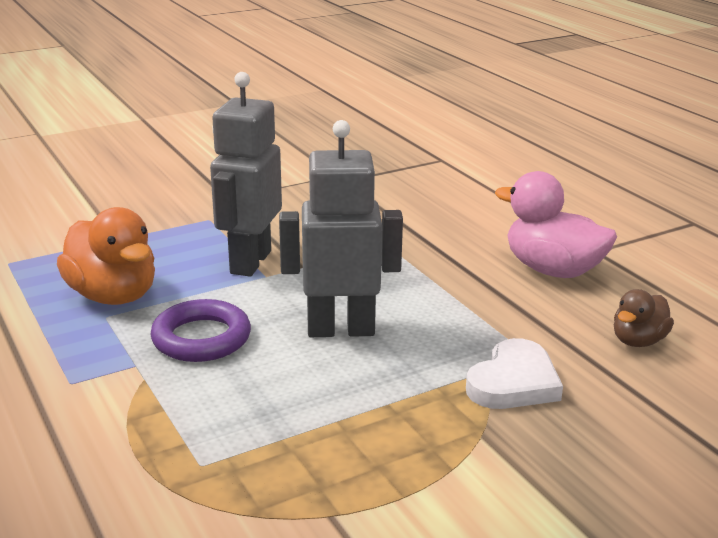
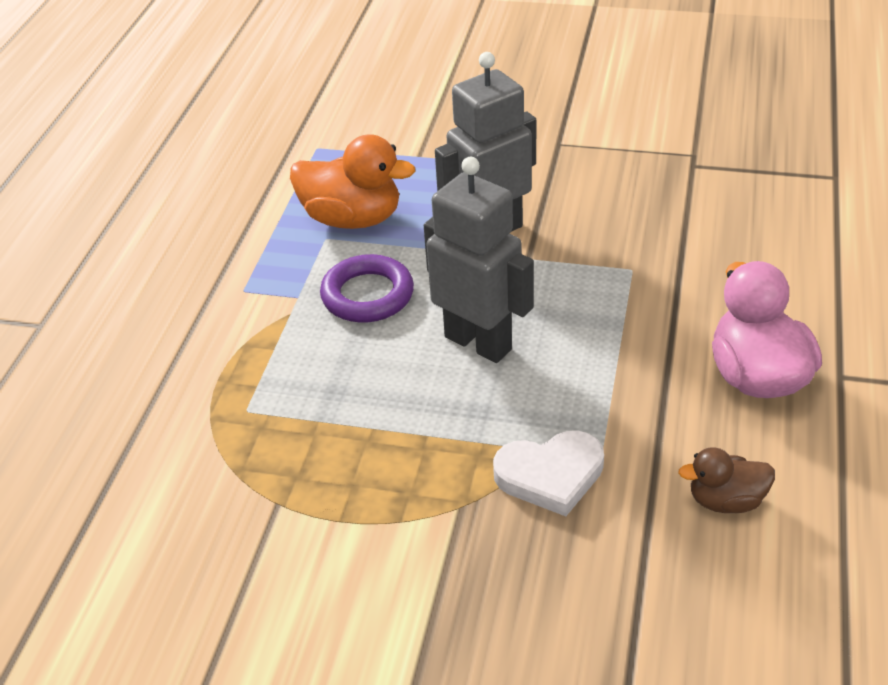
camera: 45 degrees right, 15 degrees up
orange duck [57,207,155,305] -> orange duck turned 75 degrees counterclockwise [290,134,415,229]

